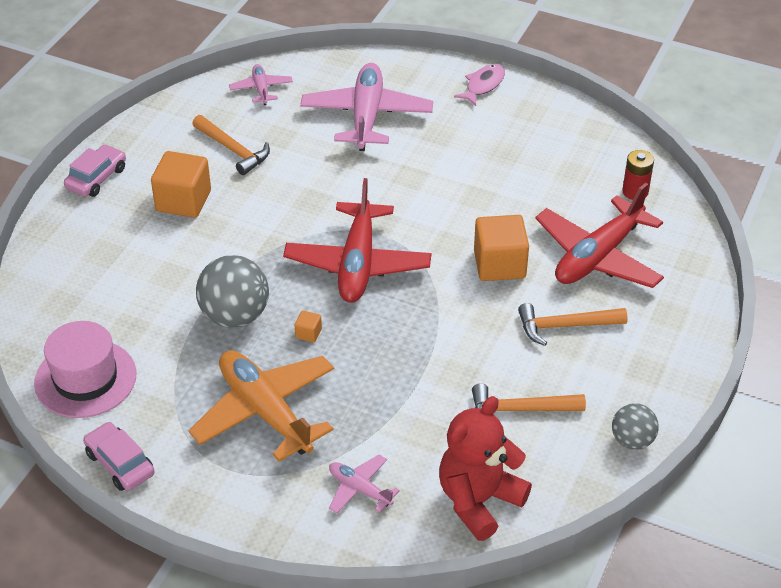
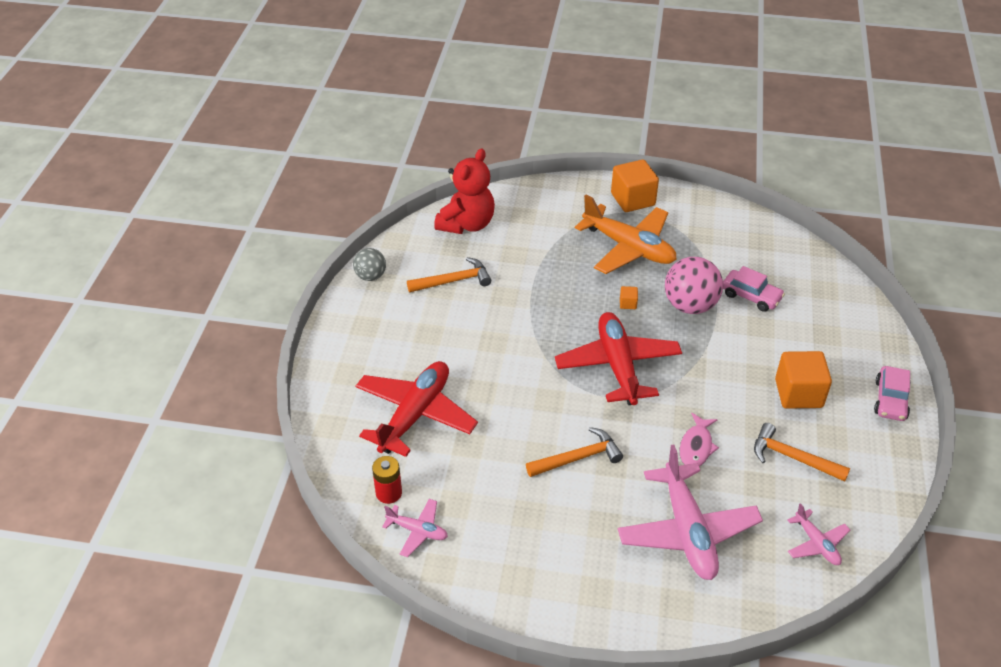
camera: 165 degrees right, 0 degrees up
pink hat [34,321,136,418] -> none
pink car [83,422,155,491] -> pink car moved to [723,266,785,312]
grey ball [196,255,269,328] -> pink ball [665,257,723,314]
pink plane [329,454,400,513] -> pink plane moved to [382,499,448,557]
pink fish [454,64,505,106] -> pink fish moved to [680,413,719,467]
orange cube [474,215,529,281] -> orange cube moved to [611,159,659,212]
orange hammer [518,303,628,346] -> orange hammer moved to [526,427,623,477]

